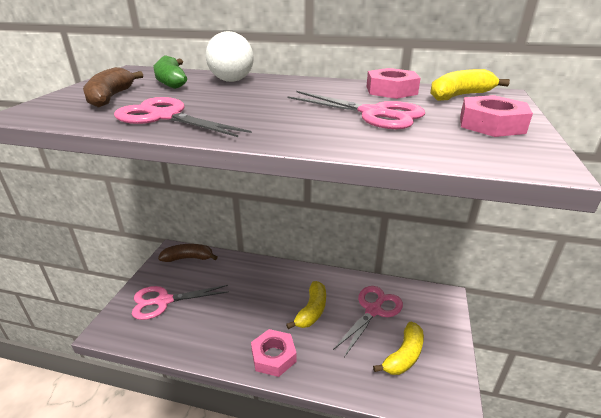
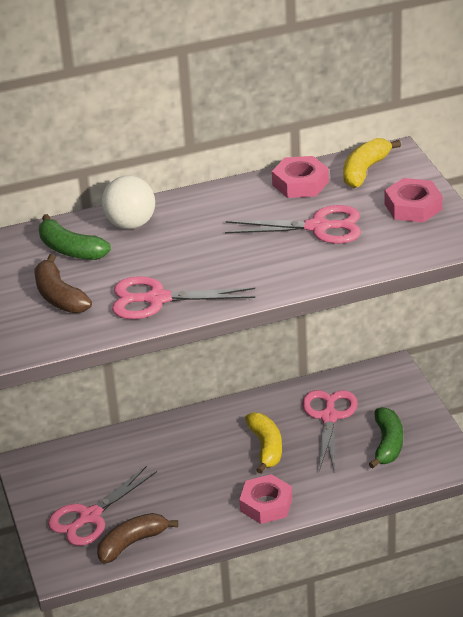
camera: 30 degrees left, 5 degrees up
brown banana [158,244,217,262] -> brown banana moved to [97,513,178,564]
yellow banana [373,322,424,375] -> green banana [369,407,403,468]

